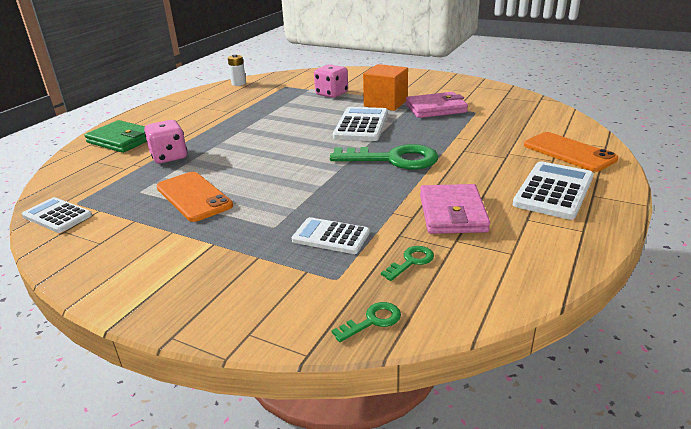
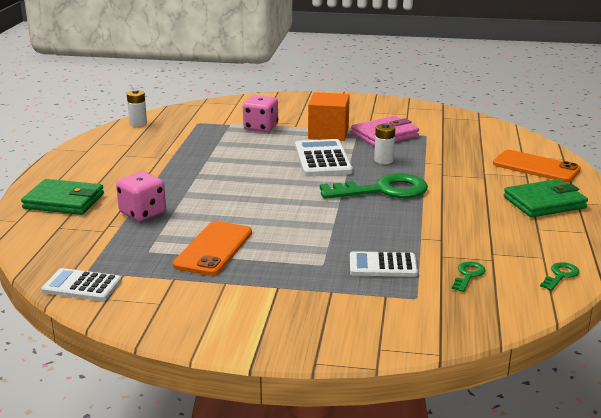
camera: 20 degrees left, 5 degrees down
orange phone [157,172,233,222] -> orange phone turned 75 degrees clockwise [173,221,252,276]
green key [332,302,401,342] -> green key moved to [540,262,579,291]
pink wallet [420,184,490,234] -> none
white calculator [513,161,594,220] -> green wallet [504,179,588,217]
none -> white battery [374,123,395,164]

